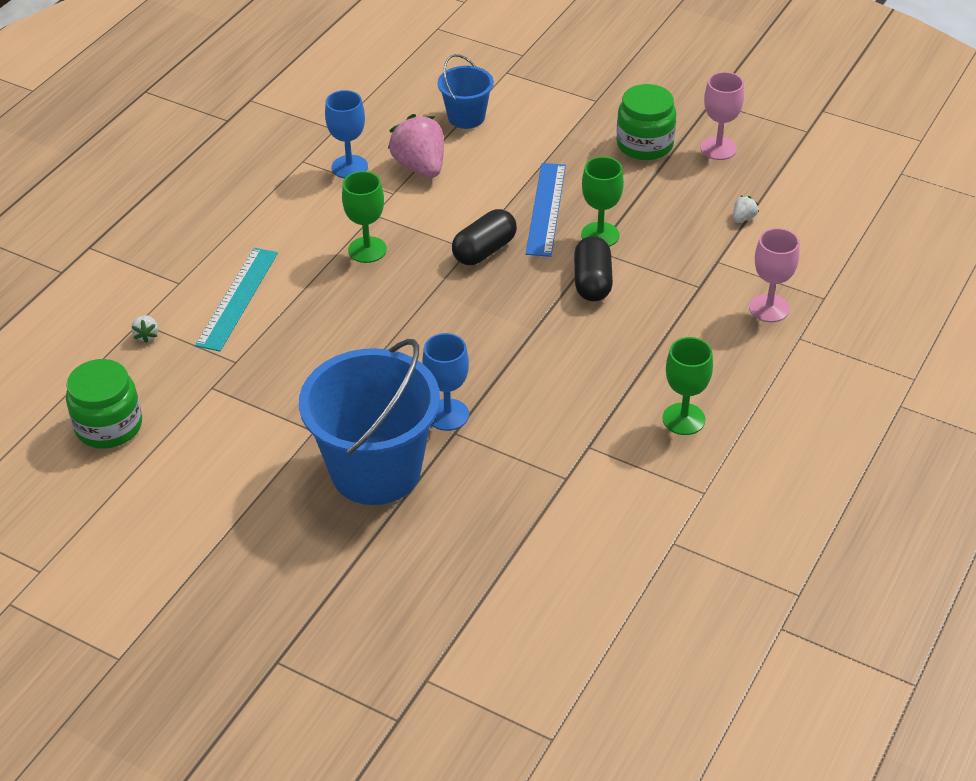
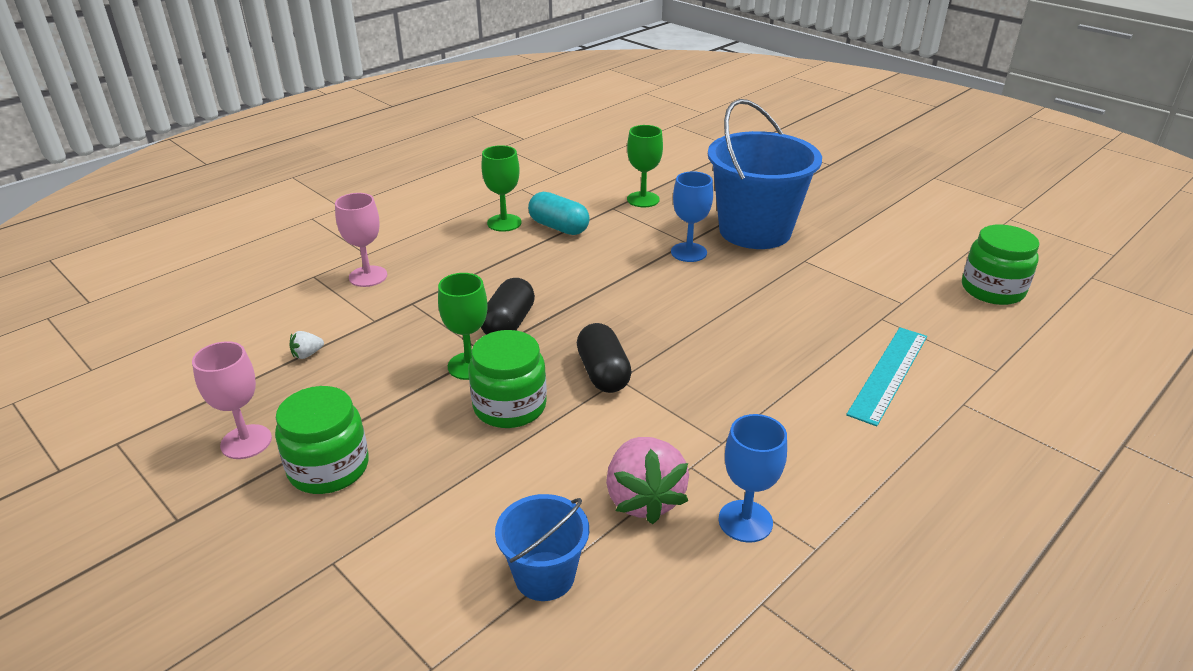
camera: 165 degrees left, 10 degrees down
white strawberry [131,315,158,343] -> none
green goblet [342,171,387,263] -> green goblet moved to [627,125,663,207]
black capsule [452,209,517,265] -> black capsule turned 75 degrees counterclockwise [577,323,632,393]
blue ruler [526,163,566,257] -> green jar [469,330,547,428]
none -> turquoise capsule [528,192,590,235]

